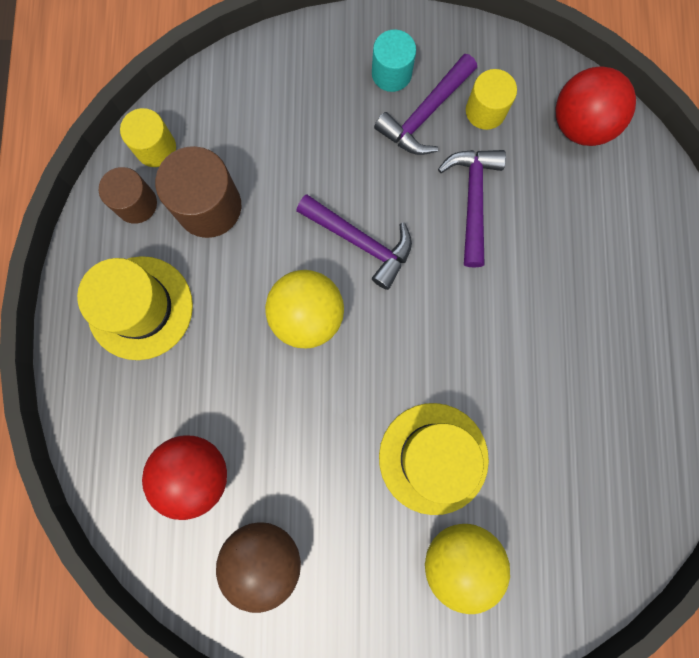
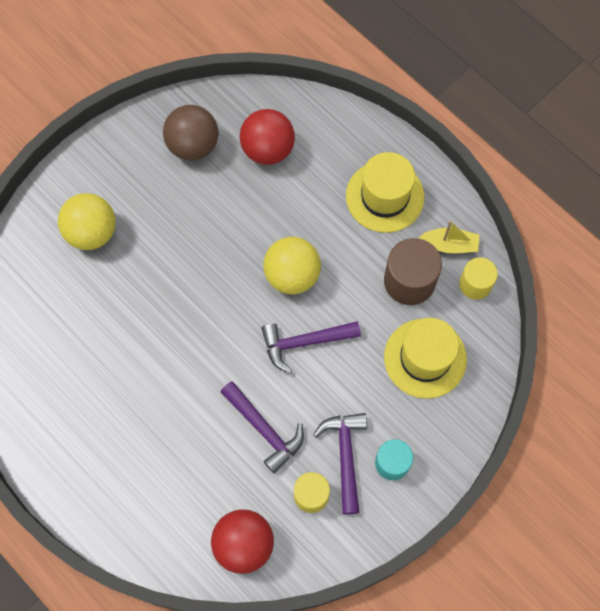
camera: 135 degrees right, 10 degrees down
brown cylinder [99,167,157,224] -> yellow boat [418,221,479,253]
yellow hat [379,403,489,515] -> yellow hat moved to [384,318,467,399]

